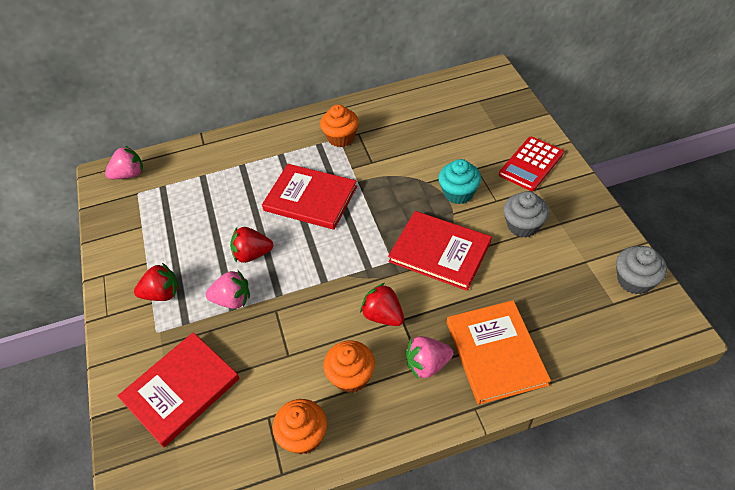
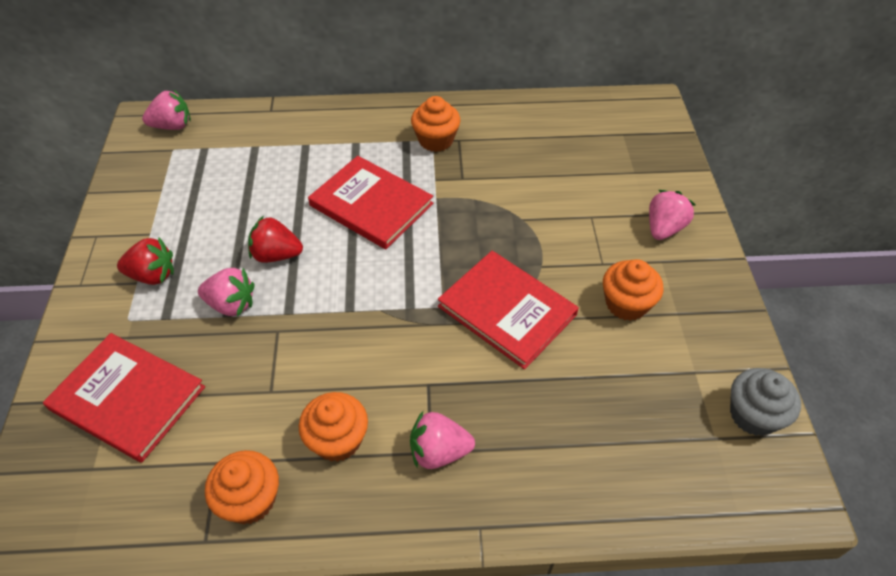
camera: 10 degrees right, 0 degrees up
red book [118,332,240,447] -> red book turned 60 degrees clockwise [43,333,205,463]
red strawberry [360,283,404,326] -> none
turquoise cupcake [439,159,481,204] -> none
orange book [447,300,551,405] -> none
red calculator [499,137,564,191] -> pink strawberry [649,190,696,240]
grey cupcake [503,191,549,238] -> orange cupcake [603,259,664,321]

